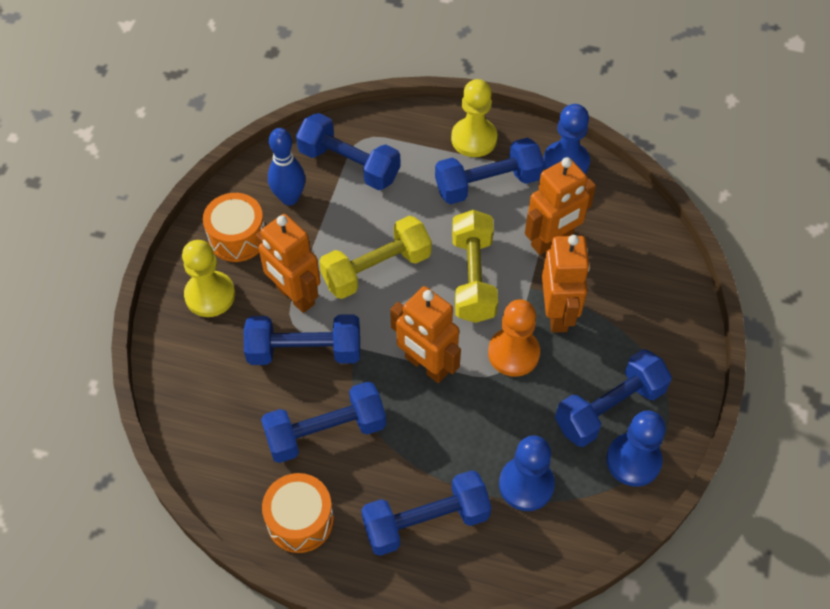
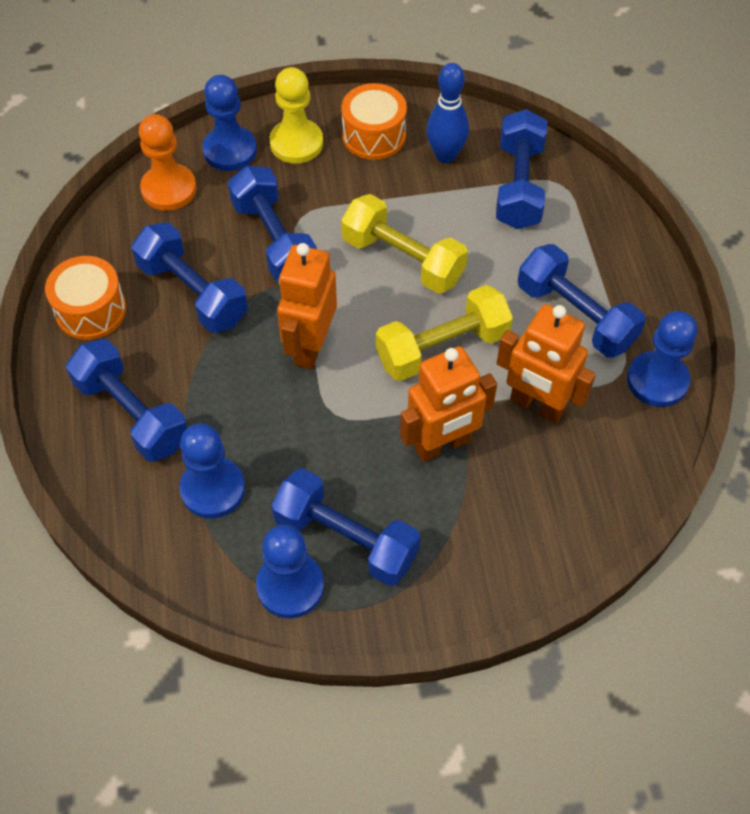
camera: 65 degrees right, 0 degrees up
orange robot [256,214,320,313] -> none
yellow pawn [451,79,497,157] -> none
orange pawn [488,299,540,377] -> orange pawn moved to [139,114,197,211]
none -> blue pawn [202,75,257,171]

